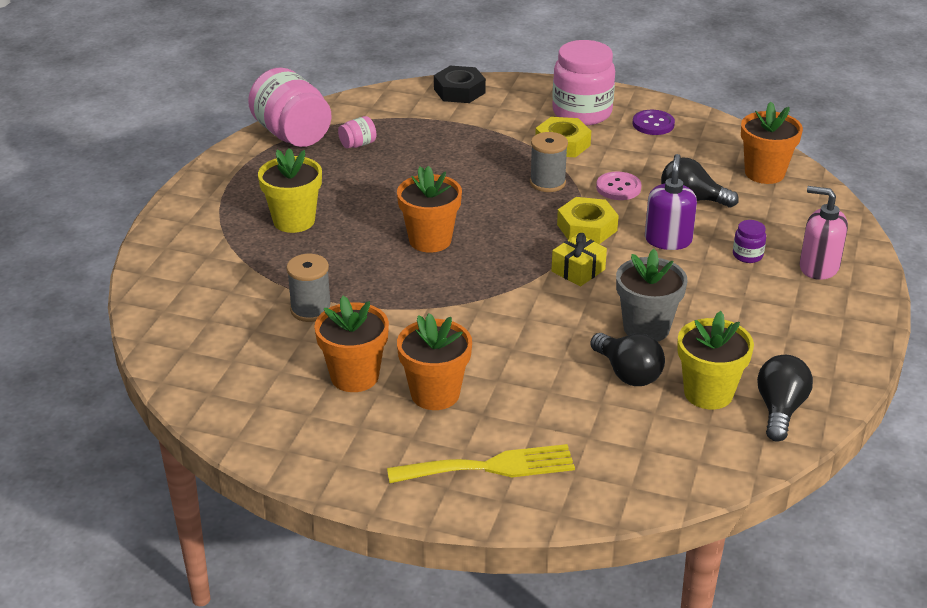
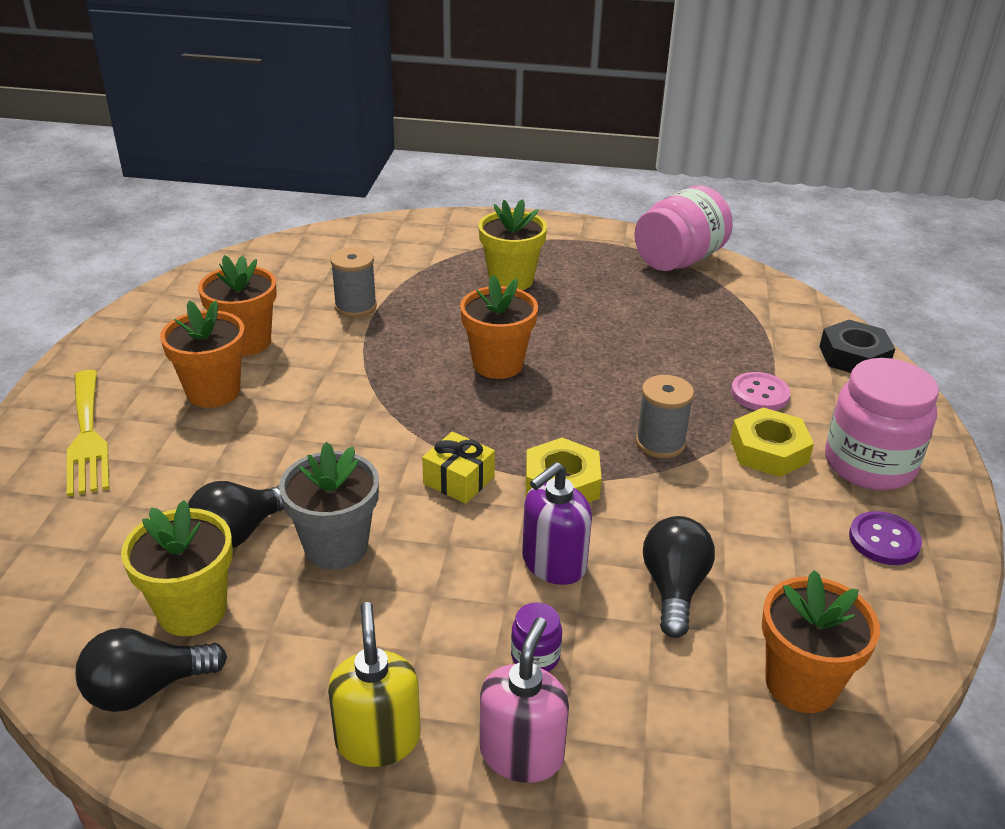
camera: 80 degrees right, 0 degrees up
pink jar [338,116,376,149] -> none
pink button [596,172,642,200] -> pink button moved to [731,372,790,411]
purple soap dispenser [645,154,697,250] -> purple soap dispenser turned 135 degrees clockwise [522,462,592,585]
black light bulb [757,355,813,442] -> black light bulb turned 150 degrees clockwise [75,628,227,712]
none -> yellow soap dispenser [328,602,420,767]

